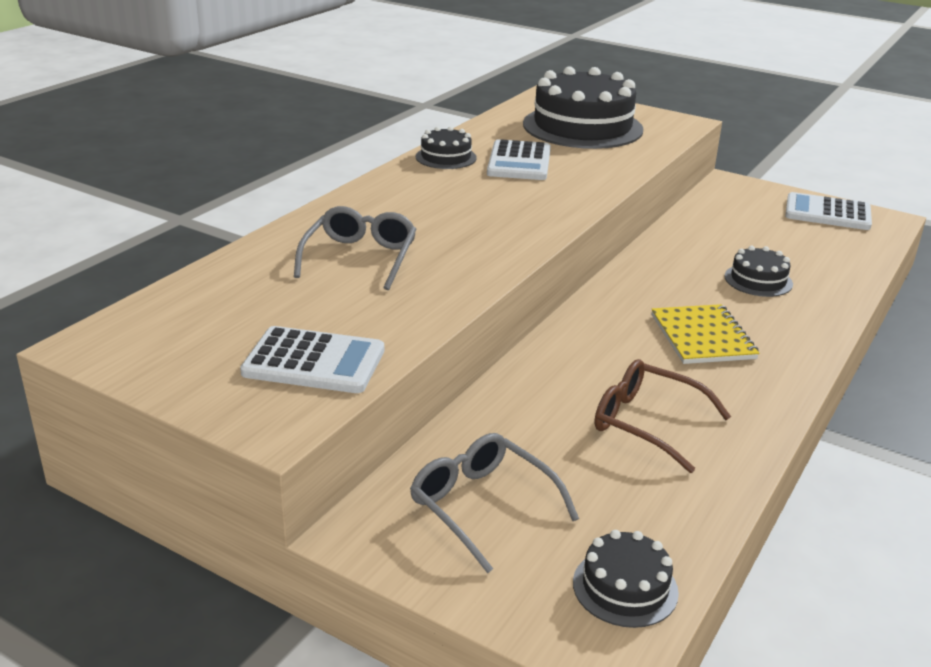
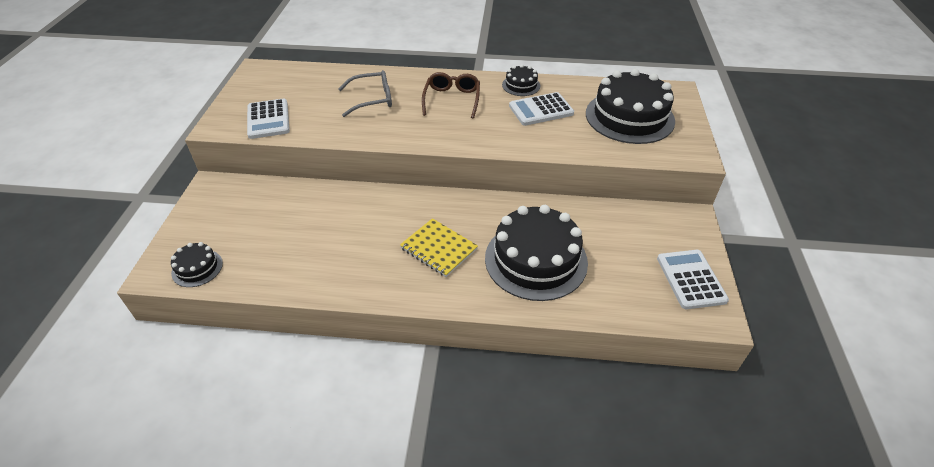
camera: 65 degrees right, 15 degrees up
grey glasses [410,433,579,573] -> none
brown glasses [595,359,731,473] -> brown glasses moved to [422,72,480,119]
yellow notebook [651,304,759,364] -> yellow notebook turned 75 degrees clockwise [400,218,478,277]
black cake [724,246,793,297] -> black cake [485,205,588,301], size x2.14

